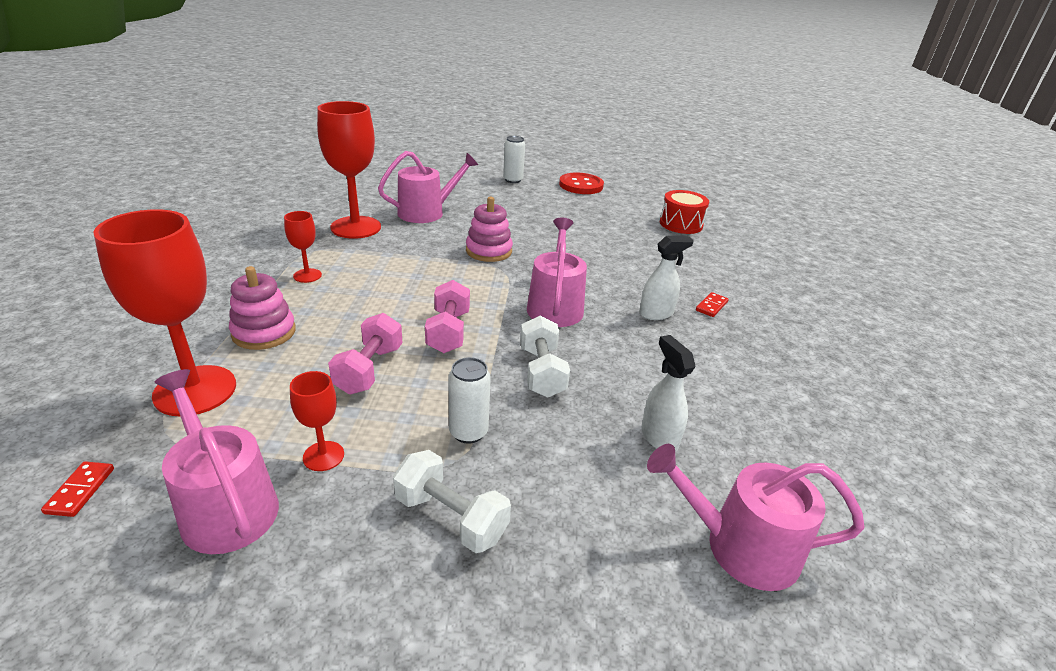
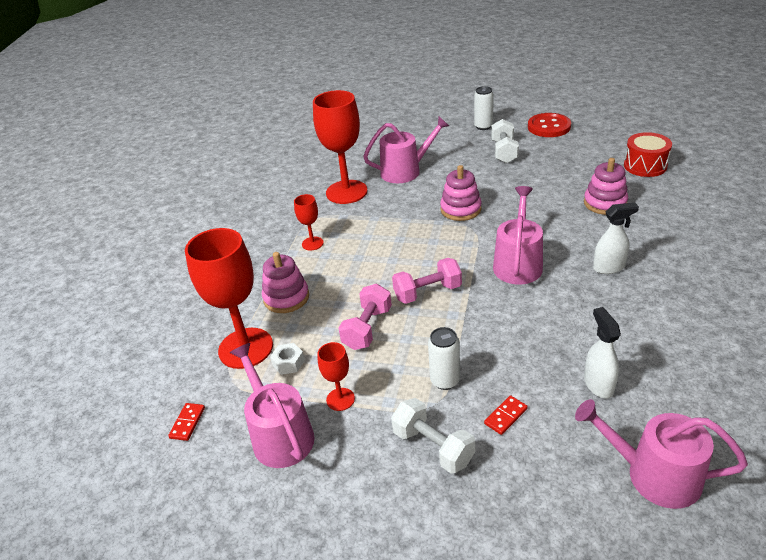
camera: 15 degrees right, 5 degrees up
pink dumbbell [425,280,470,353] -> pink dumbbell turned 60 degrees clockwise [392,258,462,304]
white dumbbell [520,315,570,398] -> white dumbbell moved to [491,119,519,163]
red domino [696,292,729,317] -> red domino moved to [484,396,528,435]
none -> white nut [270,343,305,375]
none -> pink stacking toy [584,158,628,215]

